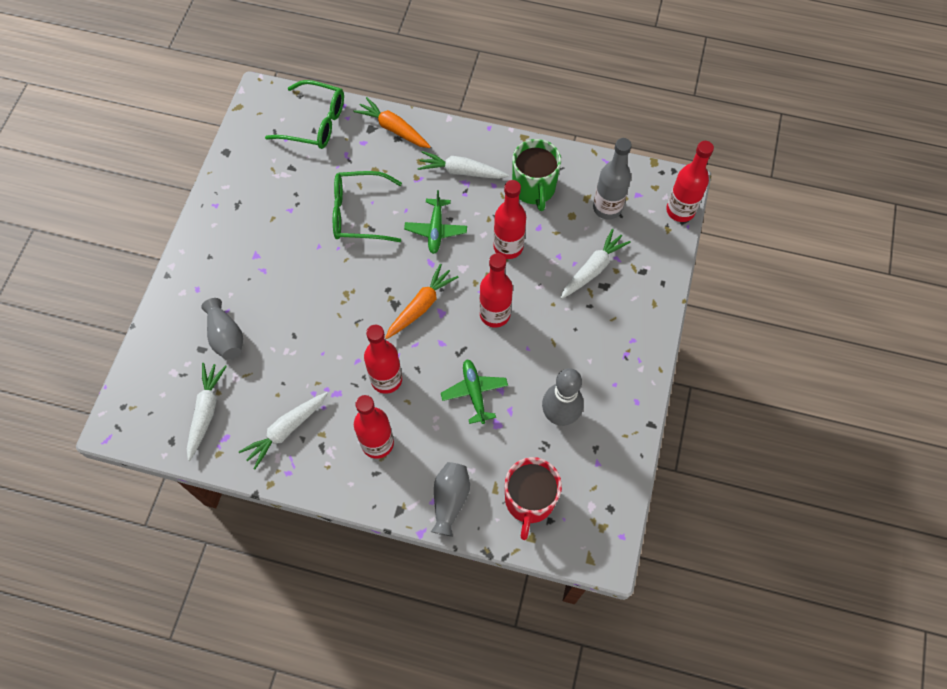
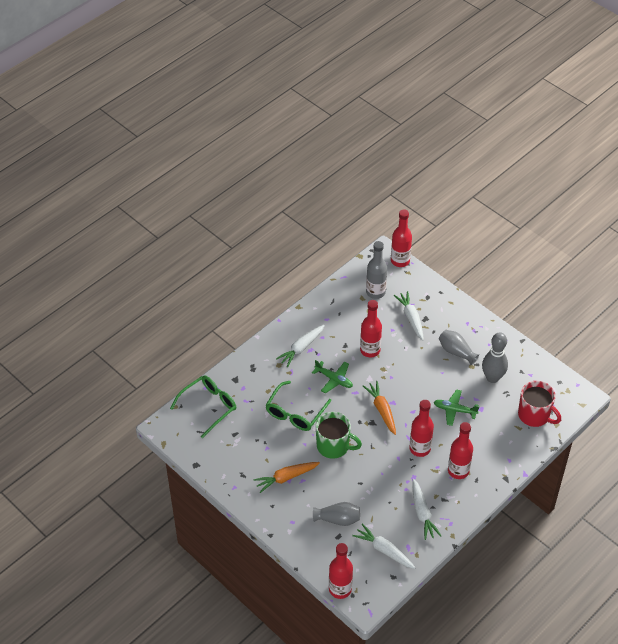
camera: 60 degrees left, 15 degrees down
orange carrot [353,97,431,148] -> orange carrot moved to [253,462,320,493]
grey vase [431,462,470,537] -> grey vase moved to [439,330,479,365]
red bottle [479,253,513,328] -> red bottle moved to [329,543,353,599]
green mug [512,139,561,211] -> green mug moved to [316,412,362,459]

